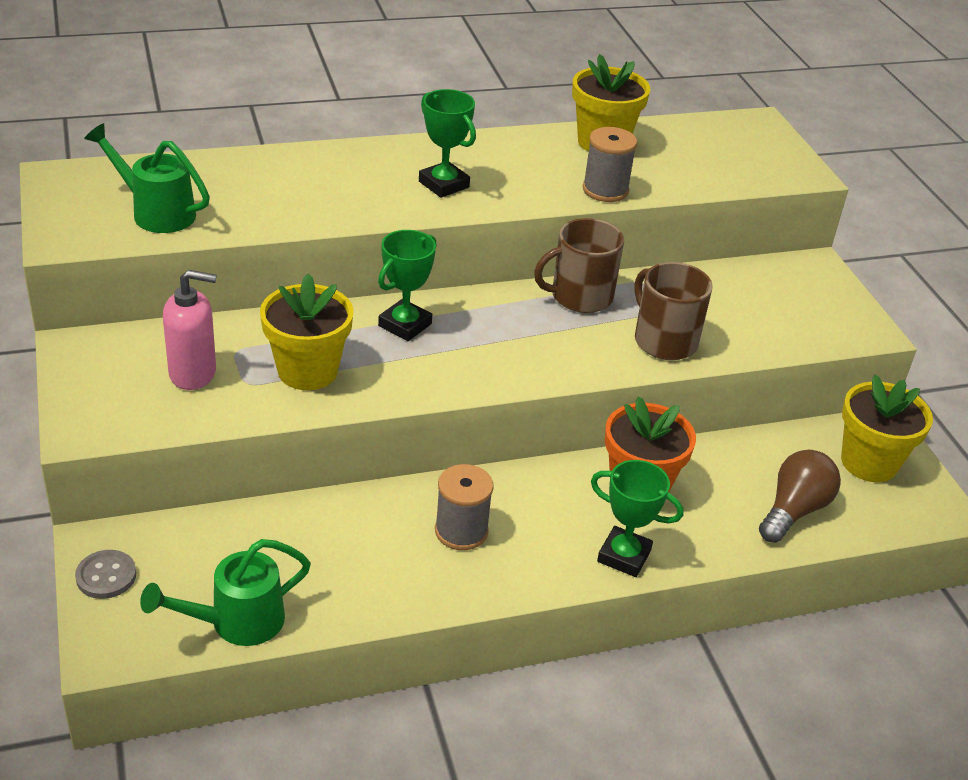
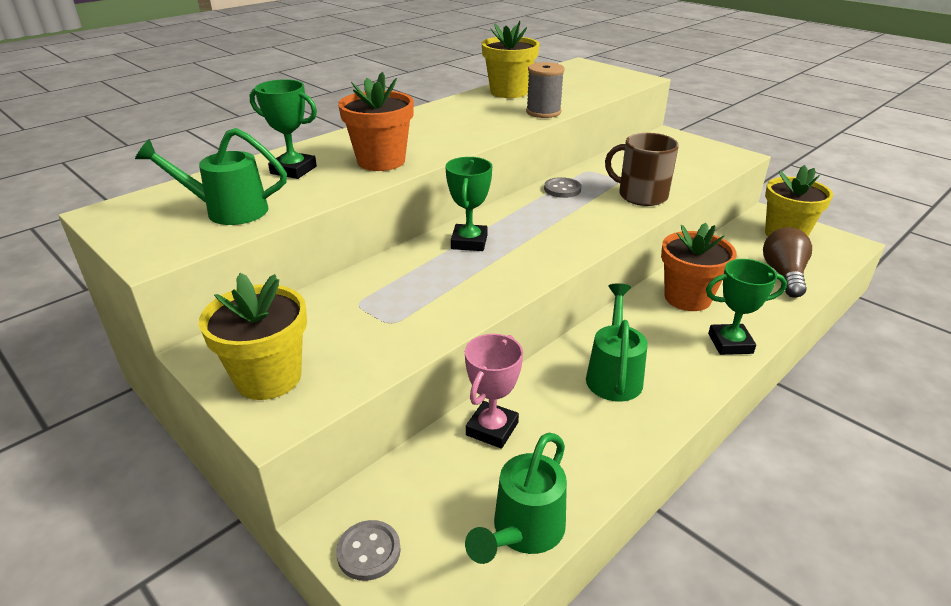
camera: 25 degrees left, 5 degrees down
pink soap dispenser [163,270,217,390] -> none
yellow flower pot [260,273,354,390] -> yellow flower pot moved to [199,273,307,400]
green trophy [419,89,476,198] -> green trophy moved to [250,79,317,179]
grey spool [435,464,494,550] -> green watering can [586,283,648,402]
brown mug [534,218,624,313] -> grey button [544,177,582,198]
none -> orange flower pot [338,72,414,171]
none -> pink trophy [465,334,523,449]

